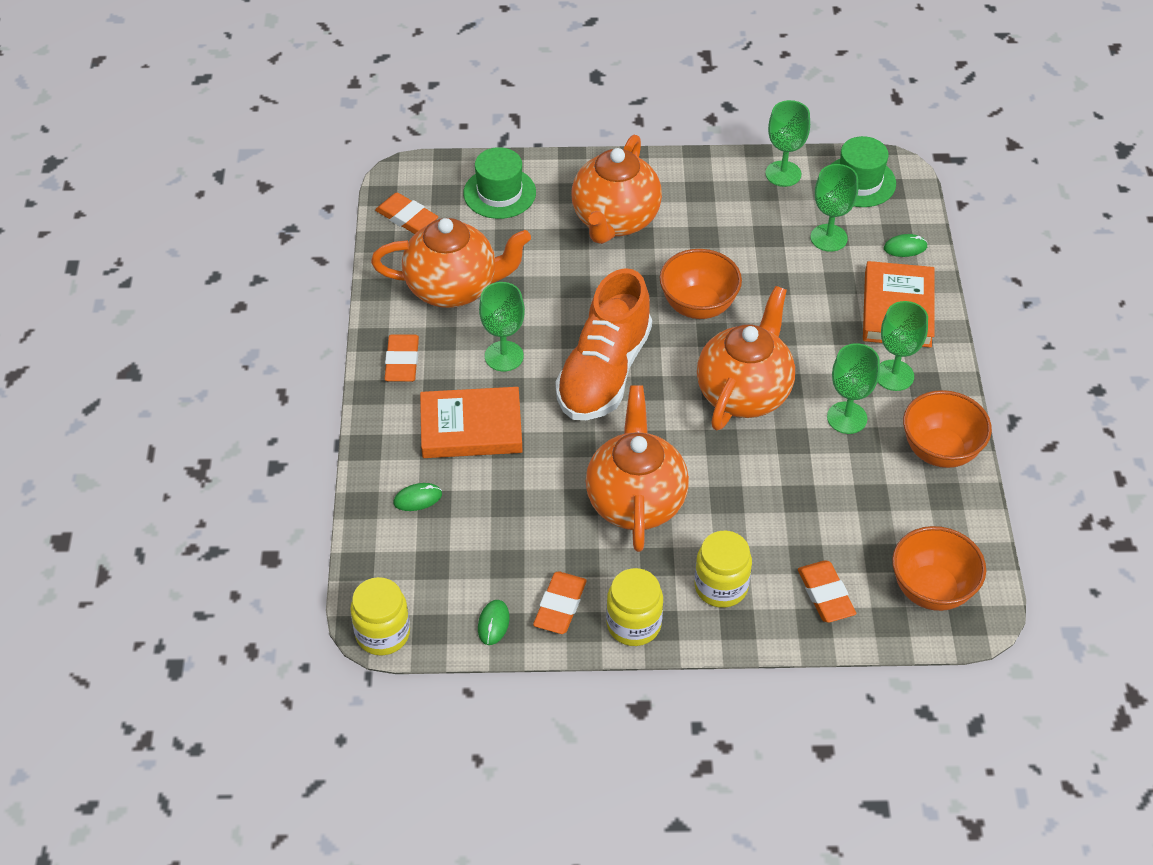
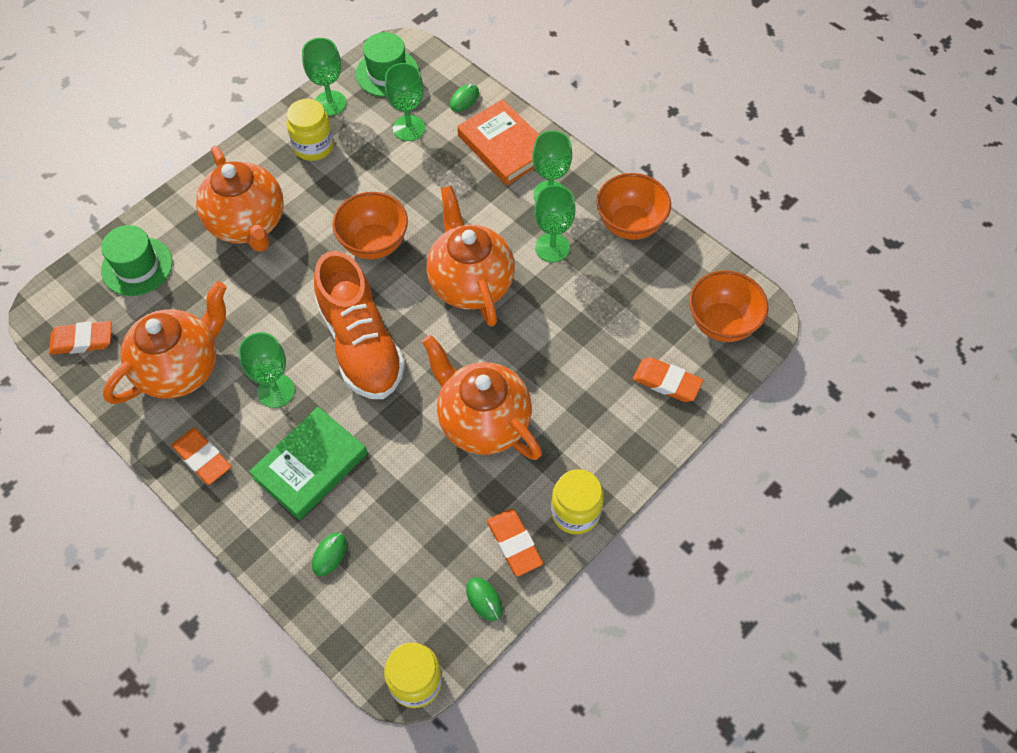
camera: 45 degrees left, 10 degrees up
orange book [420,387,523,458] -> green book [249,407,368,520]
yellow jar [695,531,752,608] -> yellow jar moved to [287,99,334,161]

